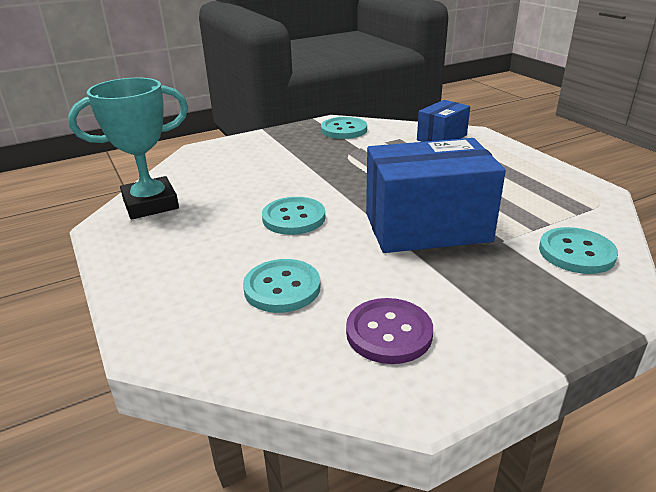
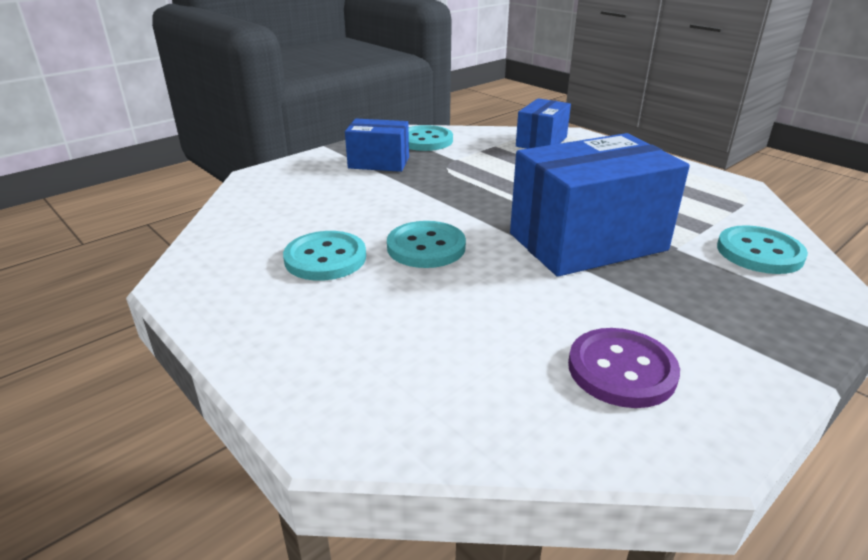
camera: 15 degrees left, 0 degrees up
turquoise trophy [68,78,188,219] -> none
turquoise button [243,259,320,313] -> turquoise button moved to [283,231,366,281]
none -> blue box [345,119,409,172]

